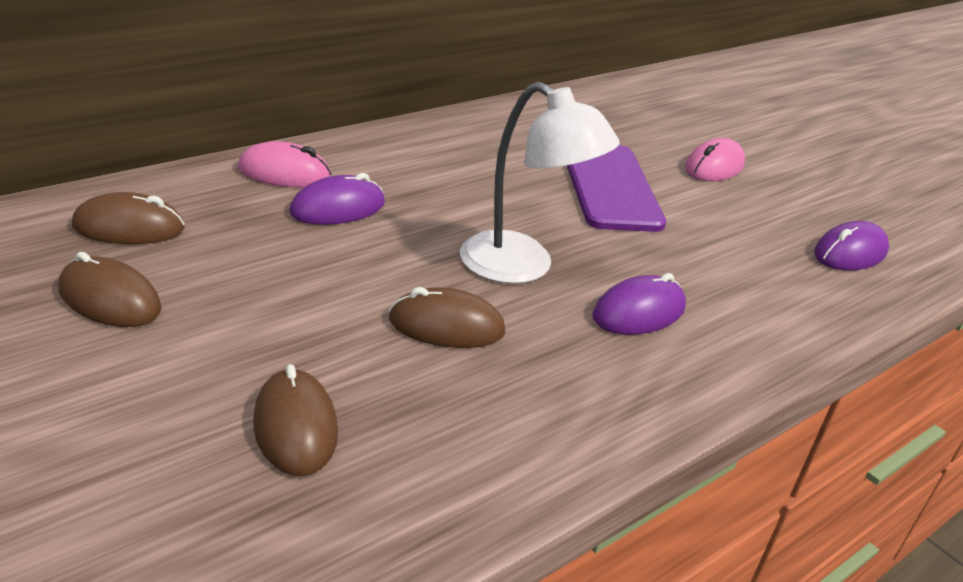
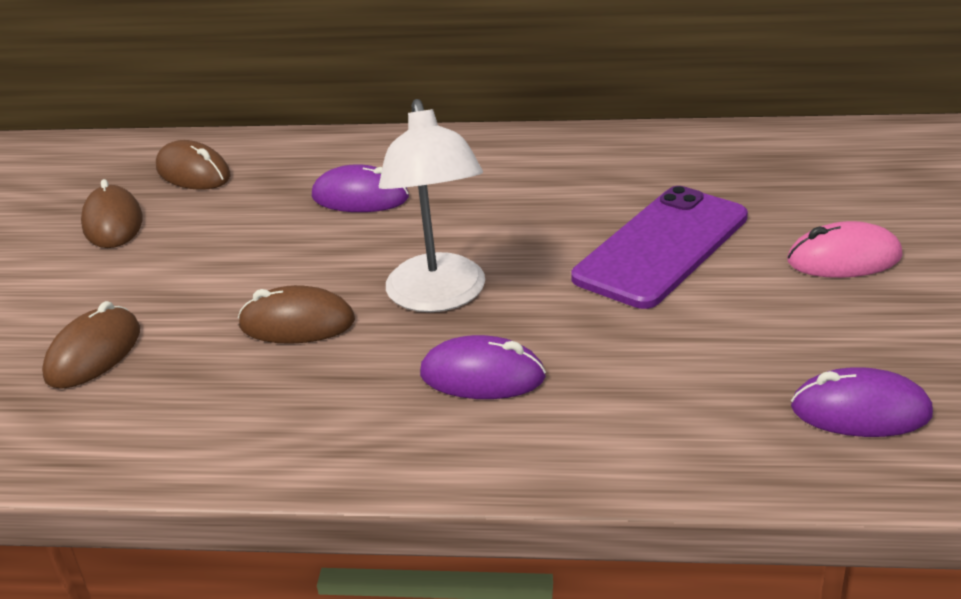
camera: 50 degrees right, 0 degrees up
pink mouse [238,141,332,188] -> none
brown mouse [389,287,505,348] -> brown mouse turned 45 degrees counterclockwise [238,285,355,344]

